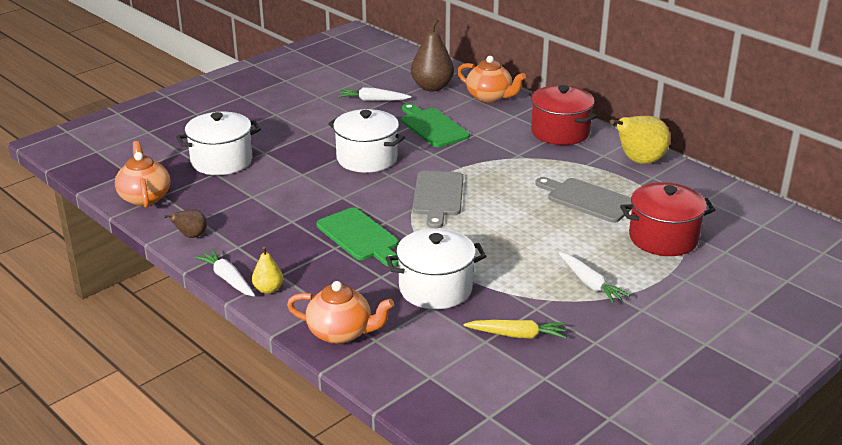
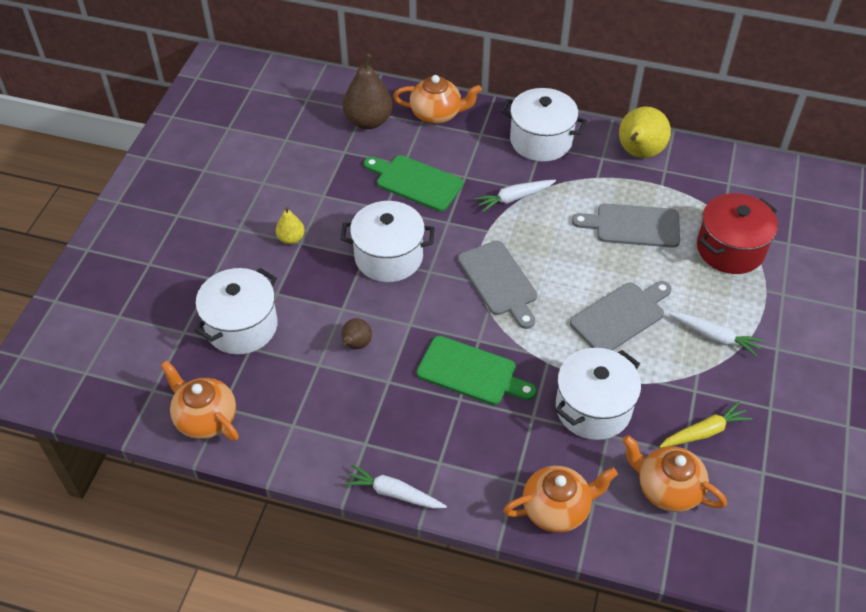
camera: 30 degrees left, 20 degrees up
brown pear [163,209,207,238] -> brown pear moved to [341,318,372,349]
yellow pear [252,247,283,294] -> yellow pear moved to [276,207,305,244]
white carrot [338,87,411,101] -> white carrot moved to [474,180,556,212]
red pot [529,85,597,145] -> white pot [501,88,587,162]
none -> grey cutting board [570,281,672,351]
none -> orange teapot [622,435,727,512]

